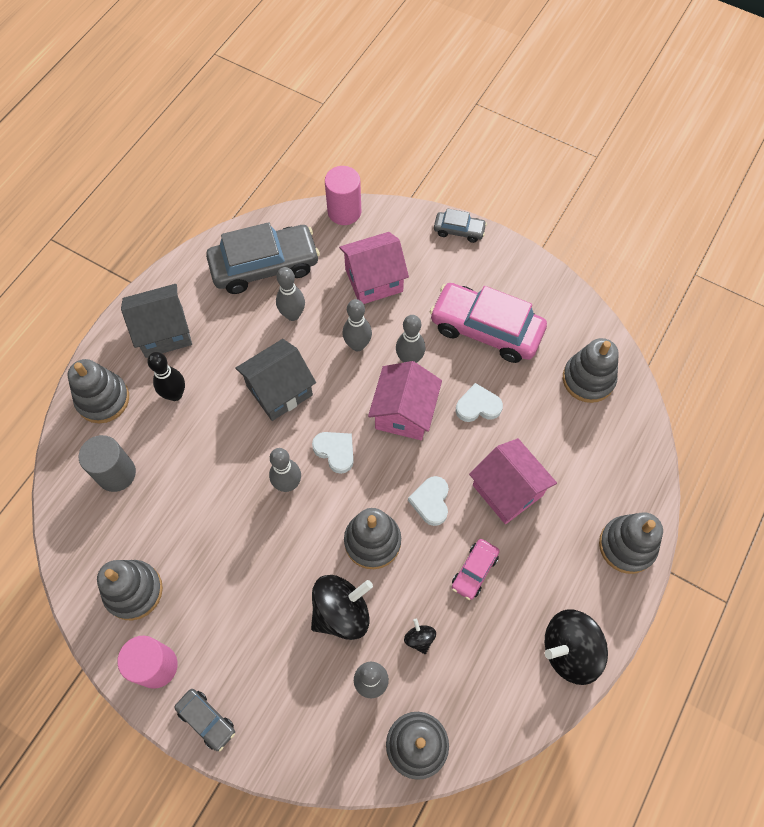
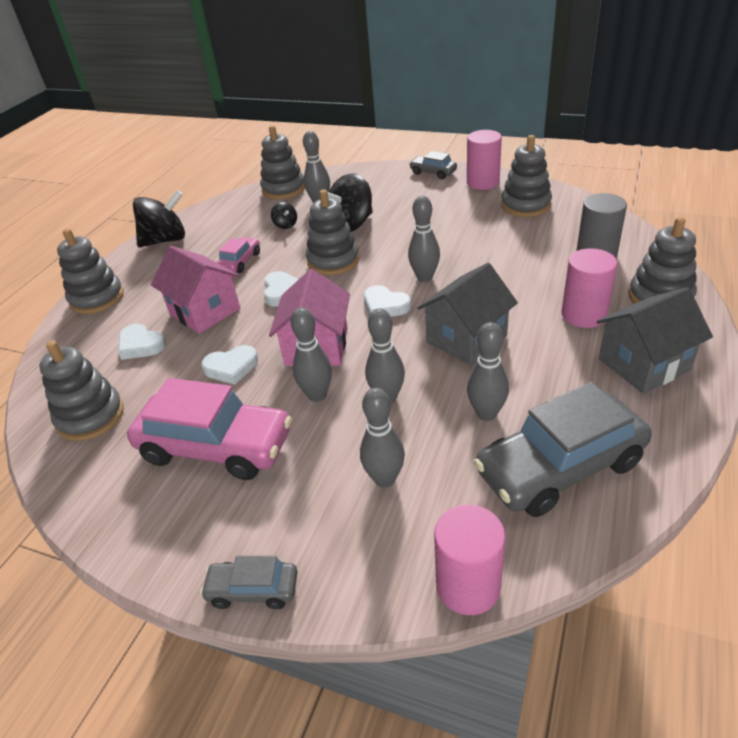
camera: 175 degrees right, 25 degrees down
black bowling pin [147,352,185,401] -> pink cylinder [561,248,617,328]
pink house [339,232,409,304] -> grey bowling pin [360,388,405,488]
none -> white heart [118,324,166,360]

